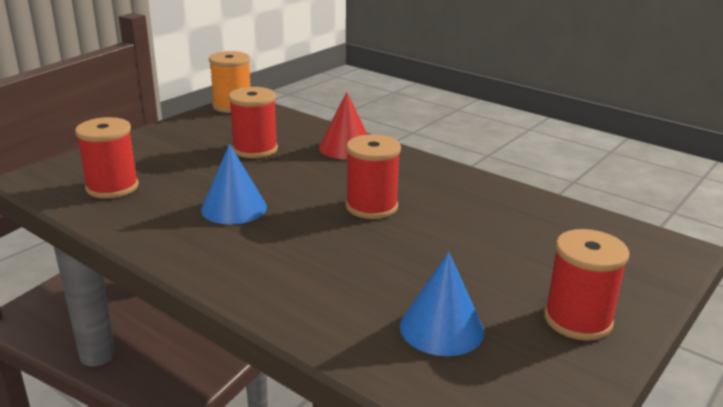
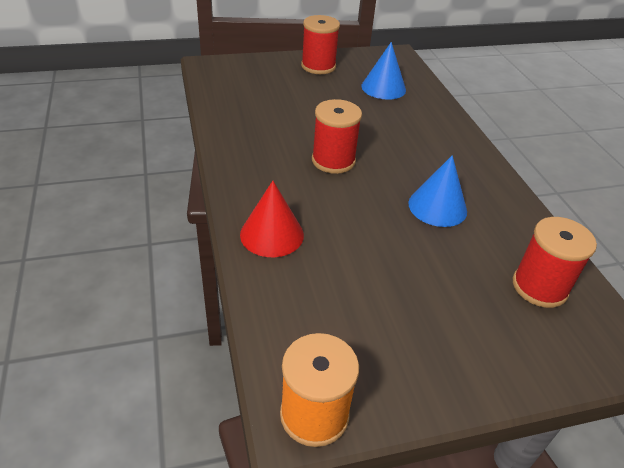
camera: 145 degrees left, 15 degrees up
red spool [228,87,278,158] -> none

